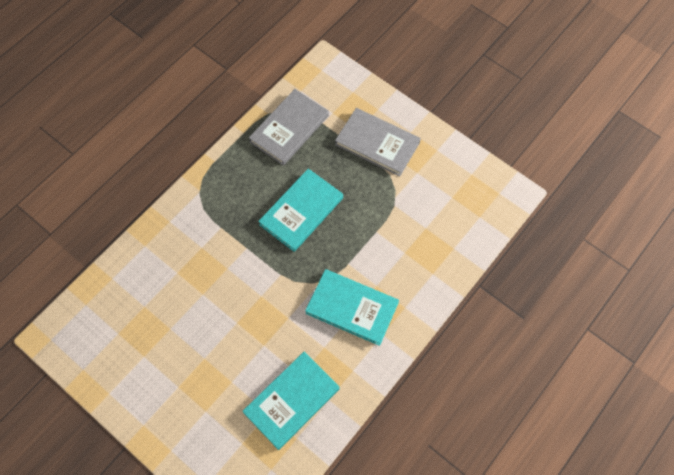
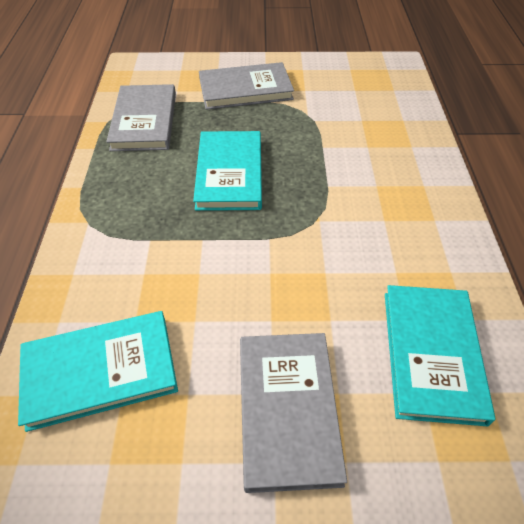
camera: 40 degrees left, 15 degrees down
turquoise book [305,269,399,346] -> turquoise book moved to [18,311,178,432]
none -> grey book [240,333,347,493]

